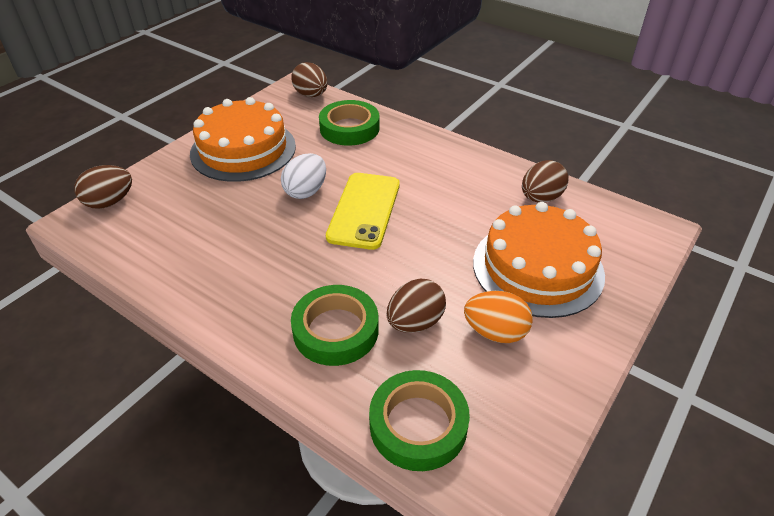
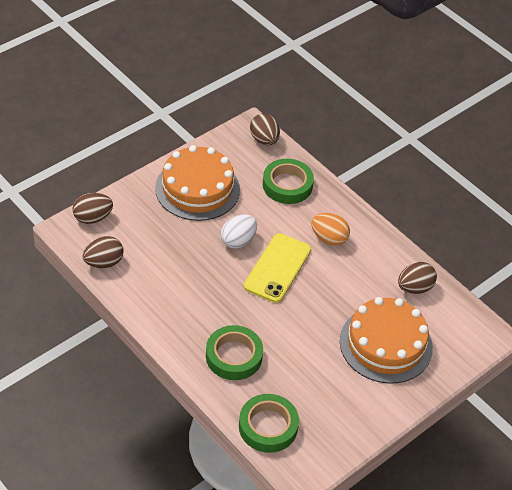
camera: 10 degrees right, 5 degrees up
brown egg [387,279,446,333] -> brown egg moved to [83,236,123,268]
orange egg [464,291,533,343] -> orange egg moved to [311,213,350,246]

